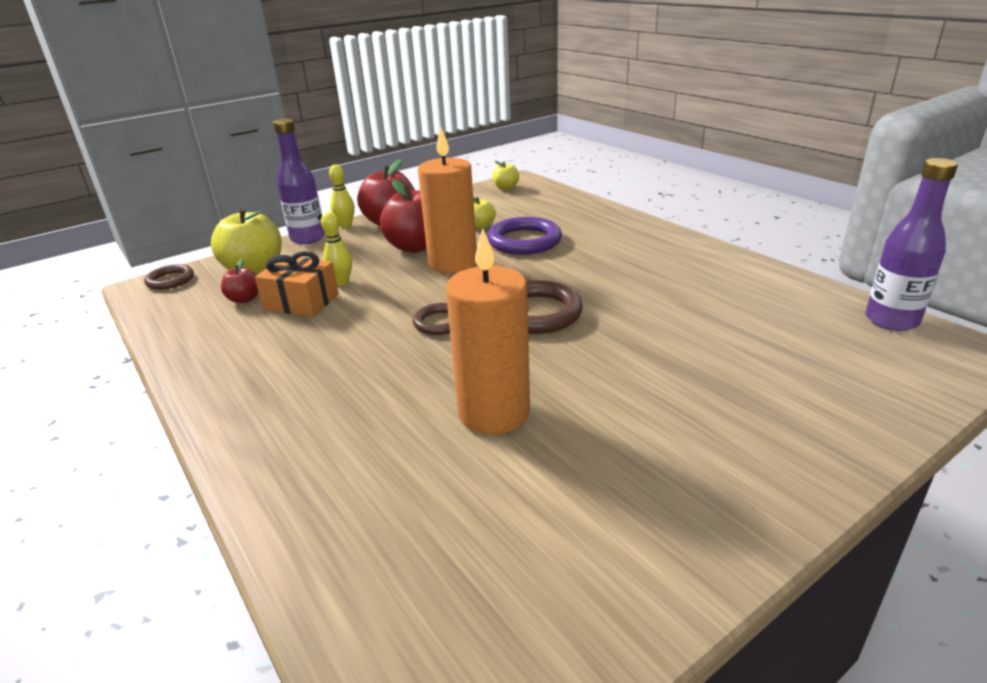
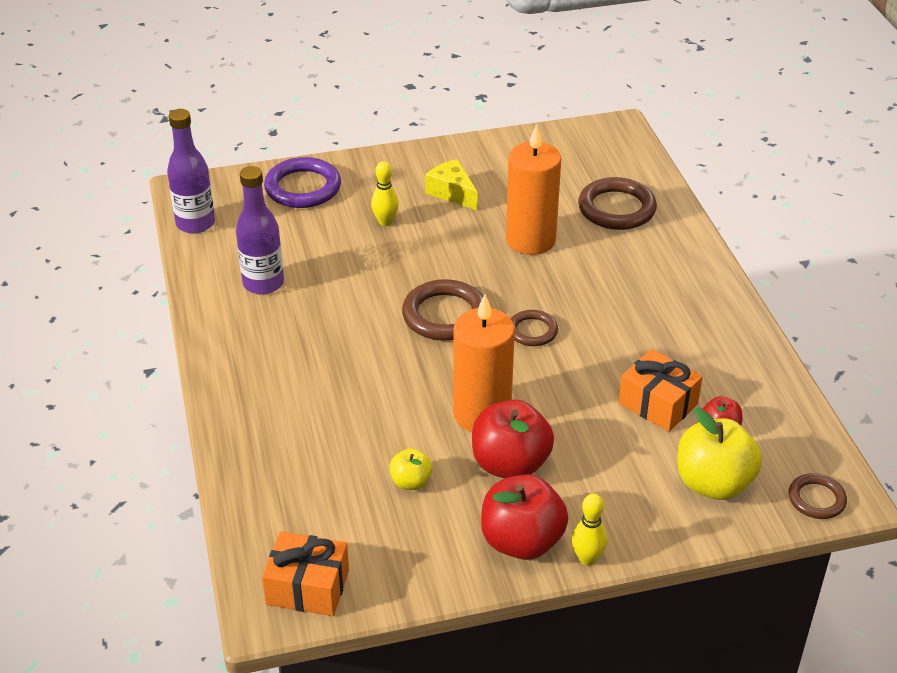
camera: 160 degrees left, 10 degrees up
purple bottle [273,119,325,244] -> purple bottle moved to [236,166,284,295]
yellow bowling pin [321,212,352,286] -> yellow bowling pin moved to [371,161,399,226]
purple ring [487,217,562,255] -> purple ring moved to [264,157,341,208]
yellow apple [492,161,519,190] -> orange gift [262,531,349,616]
none -> yellow cheese [425,159,478,210]
none -> brown ring [578,177,657,230]

